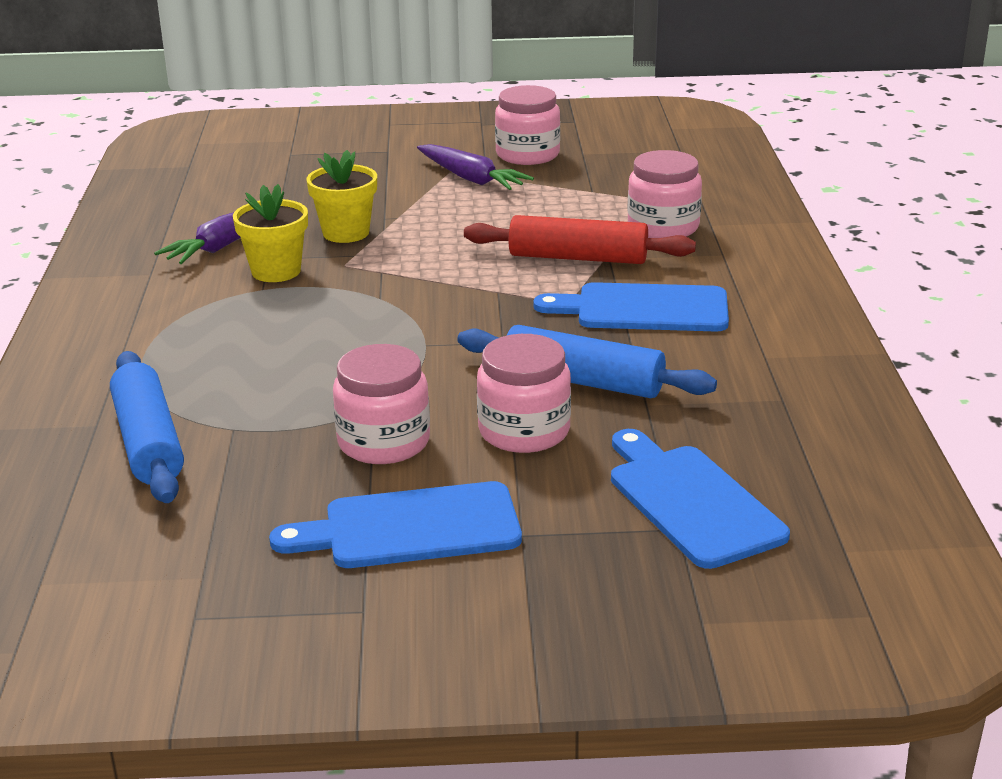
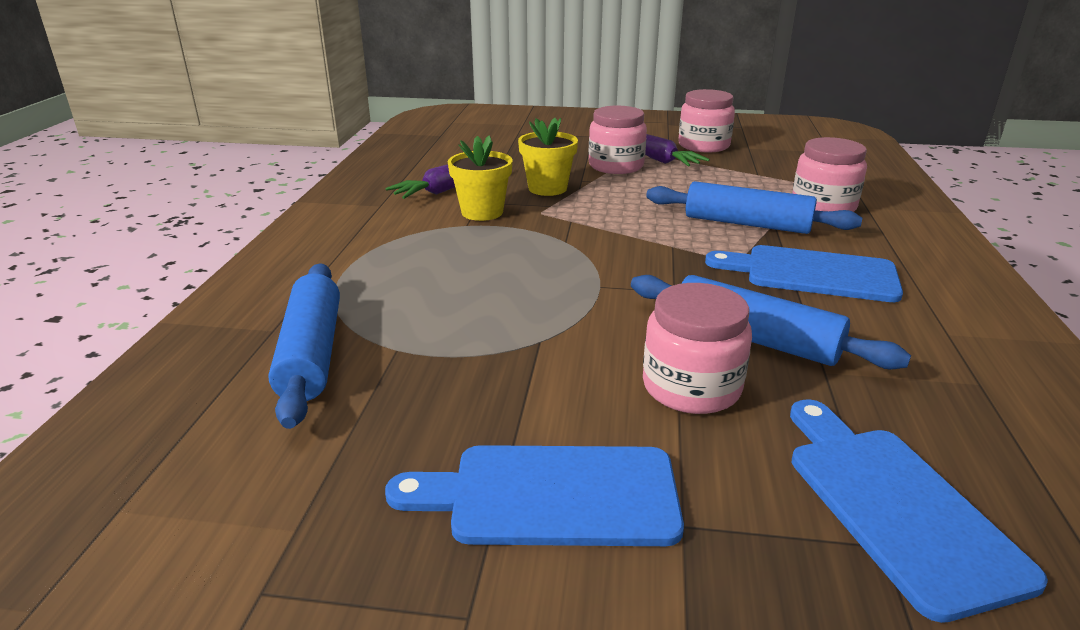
camera: 10 degrees right, 0 degrees up
pink jar [333,344,430,464] -> pink jar moved to [589,106,647,174]
red rolling pin [464,215,696,264] -> blue rolling pin [646,181,862,234]

